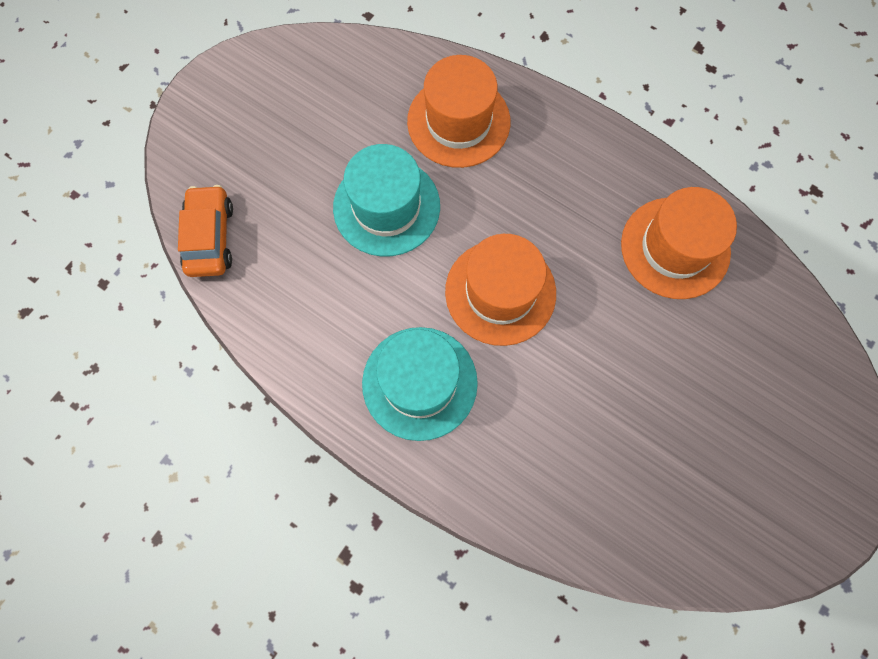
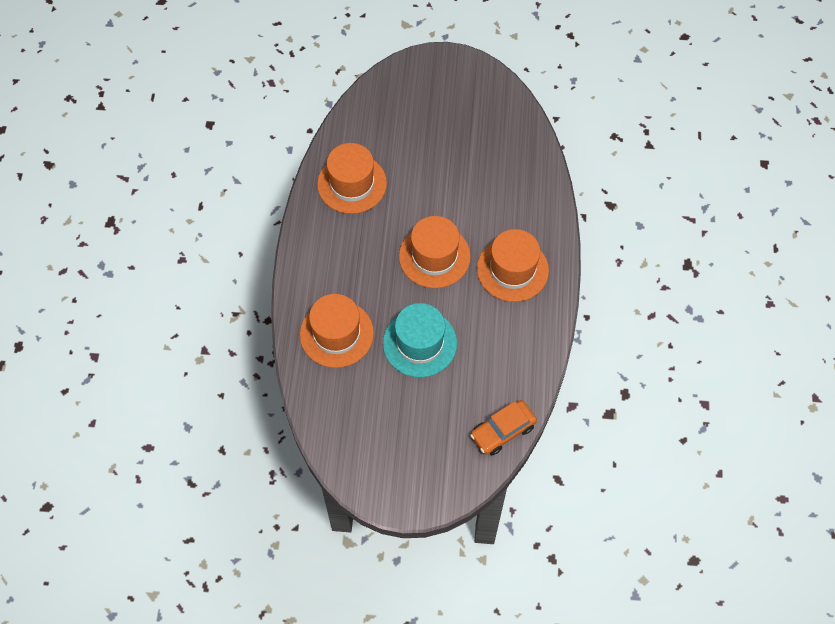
camera: 120 degrees left, 10 degrees down
turquoise hat [362,327,478,441] -> orange hat [477,229,549,302]

